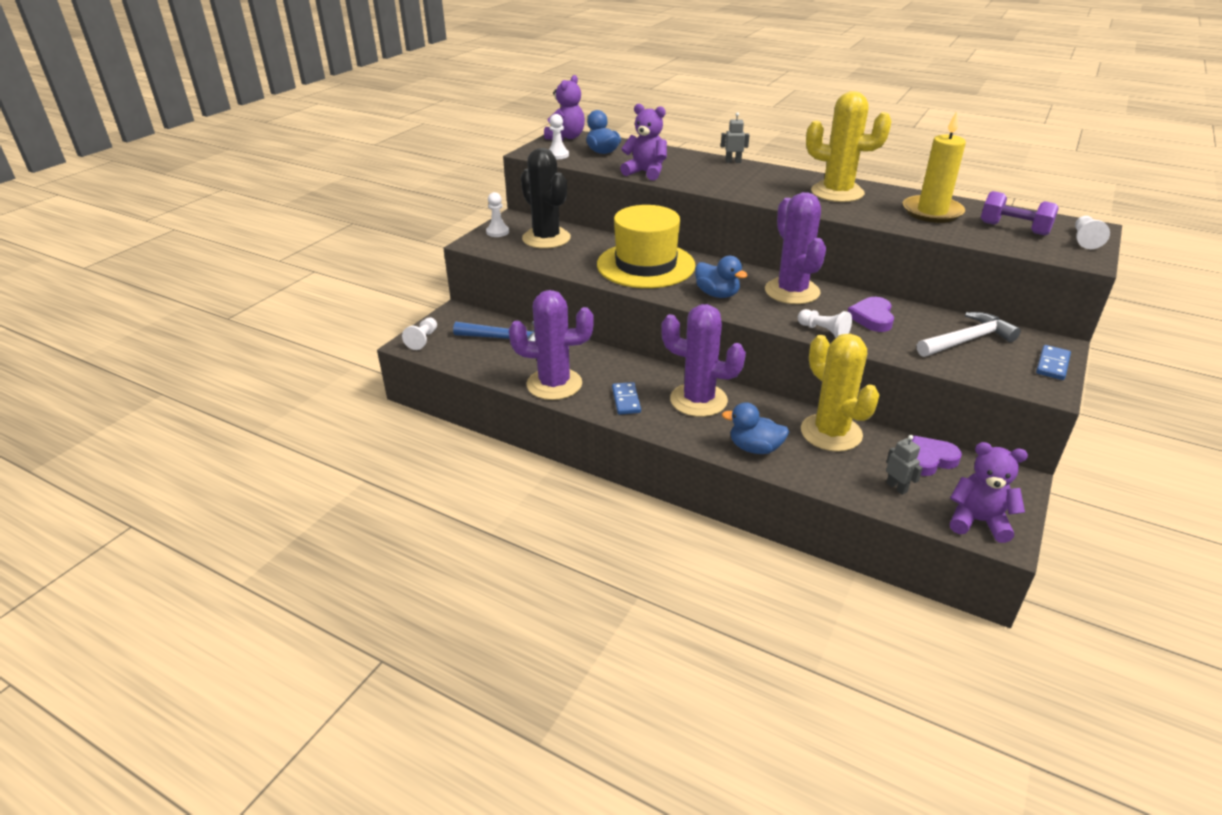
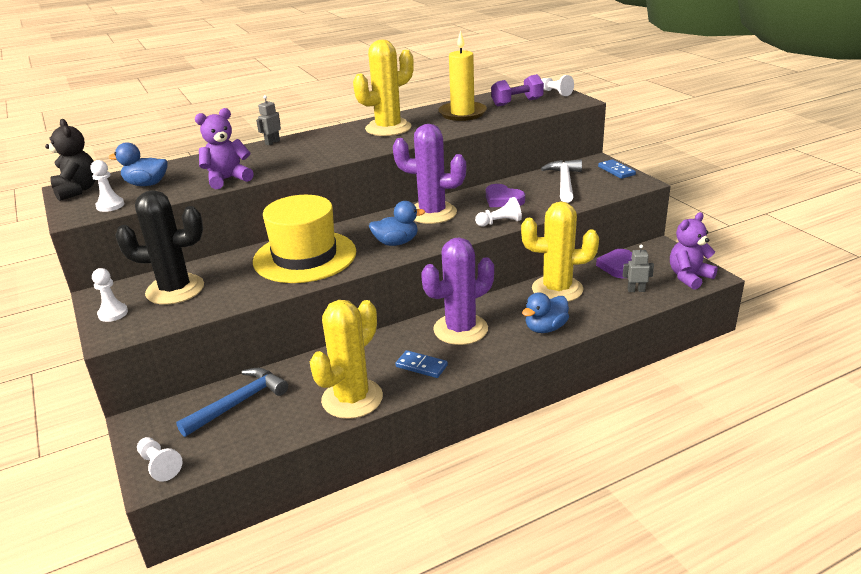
camera: 55 degrees left, 5 degrees down
purple cactus [509,290,594,400] -> yellow cactus [310,300,383,419]
purple teddy bear [544,75,585,141] -> black teddy bear [45,119,96,201]

